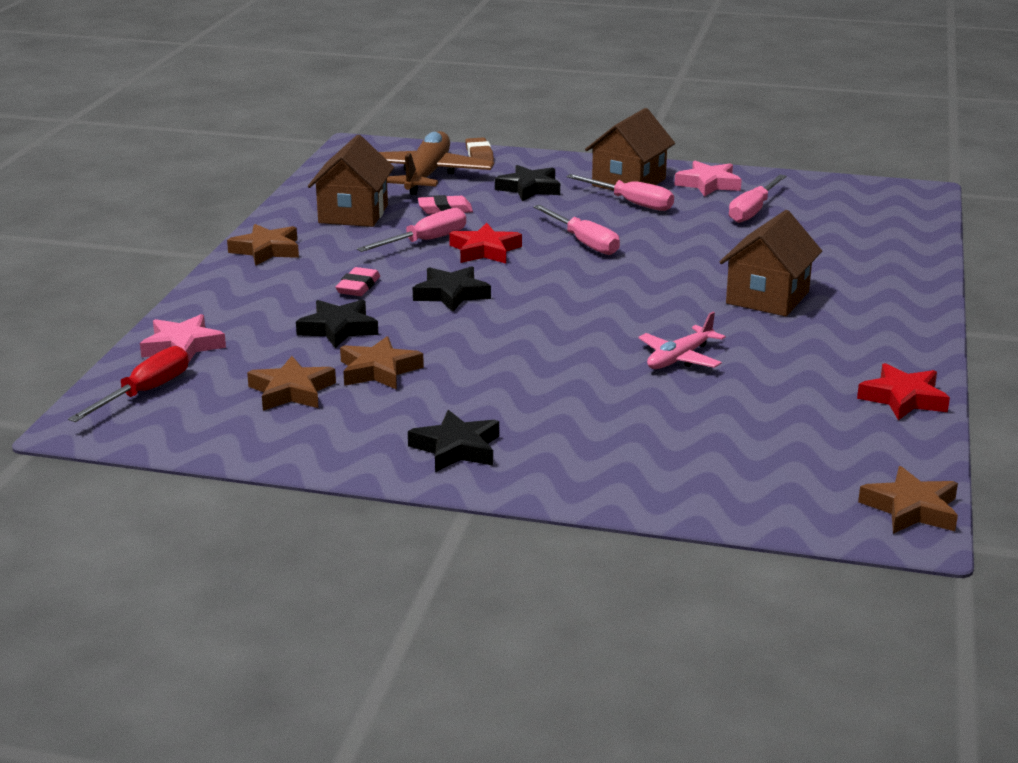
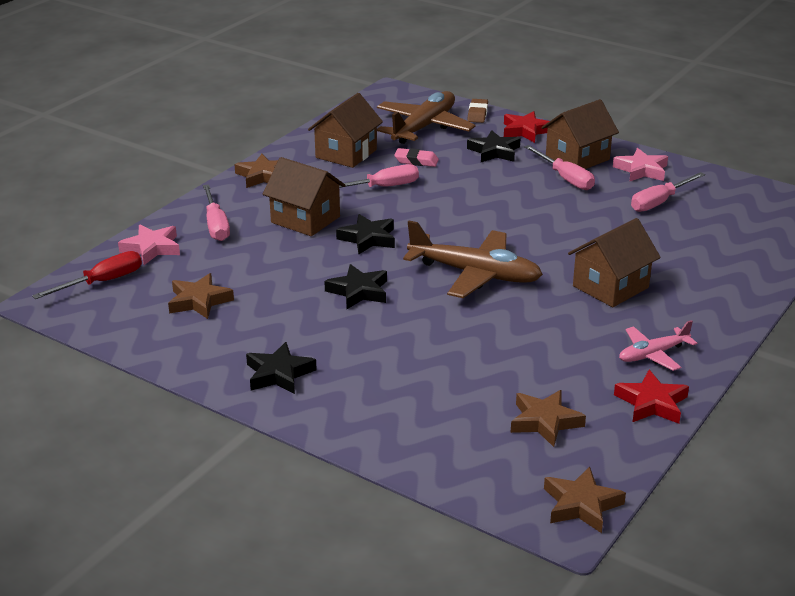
camera: 20 degrees right, 5 degrees up
black star [296,300,378,348] -> black star moved to [324,264,387,309]
pink eraser [336,267,380,296] -> brown house [263,157,346,236]
brown star [340,336,424,390] -> brown star moved to [511,390,586,447]
red star [449,223,522,263] -> red star moved to [504,111,549,143]
pink screwdriver [533,205,620,255] -> pink screwdriver moved to [203,184,230,241]
pink plane [638,312,726,369] -> pink plane moved to [619,320,697,371]
none -> brown plane [403,221,543,298]

